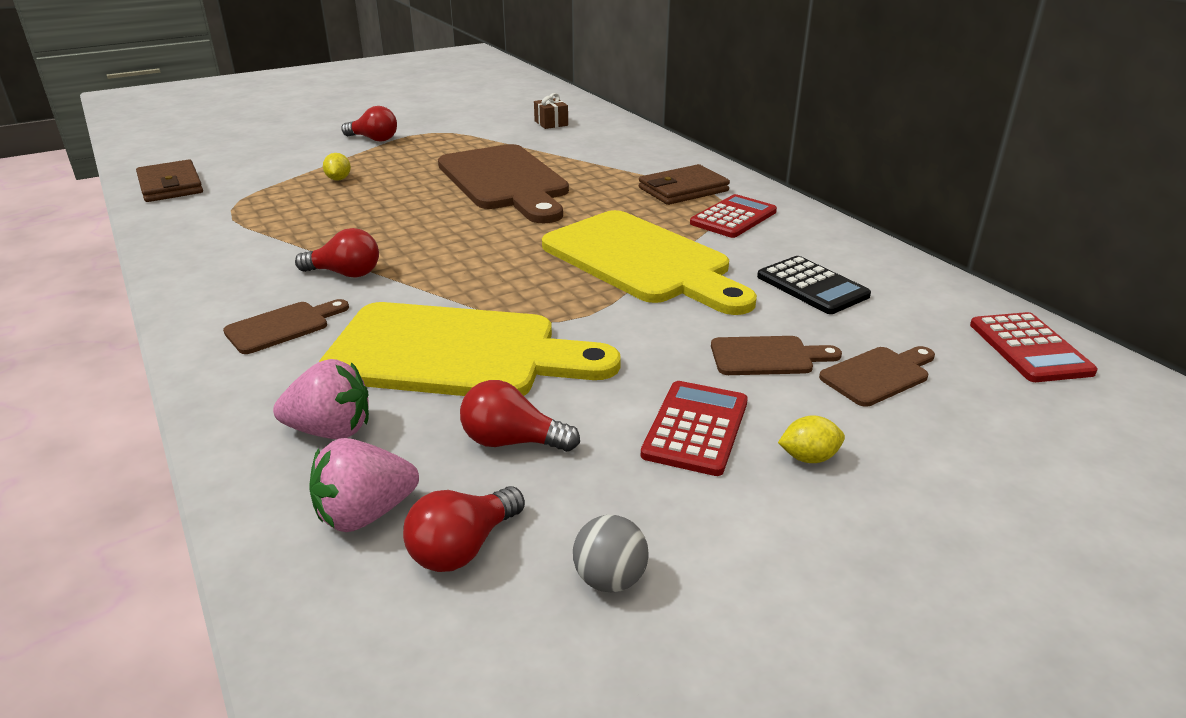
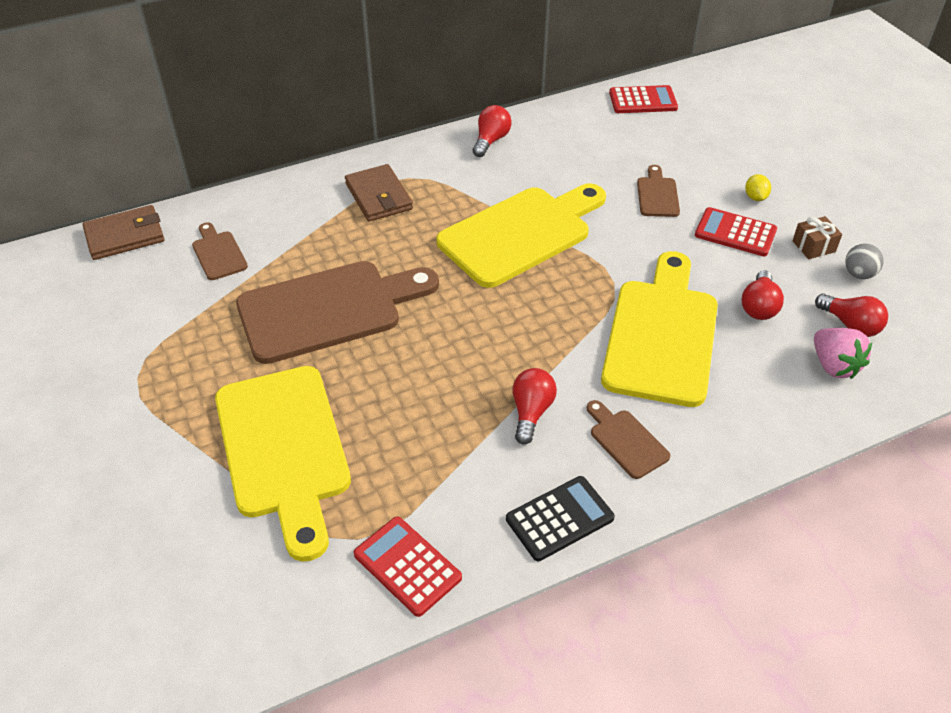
camera: 85 degrees left, 15 degrees up
brown wallet [136,160,203,202] -> brown wallet moved to [83,205,164,260]
pink strawberry [273,359,369,439] -> none
yellow lemon [323,153,351,181] -> yellow cutting board [215,366,351,562]
red light bulb [342,106,397,142] -> red light bulb moved to [472,105,512,157]
brown gift [534,93,568,129] -> brown gift moved to [793,216,842,259]
red calculator [690,194,777,238] -> red calculator moved to [354,517,462,617]
black calculator [757,256,871,314] -> black calculator moved to [506,476,615,561]
brown cutting board [819,346,935,407] -> brown cutting board moved to [192,222,248,280]

